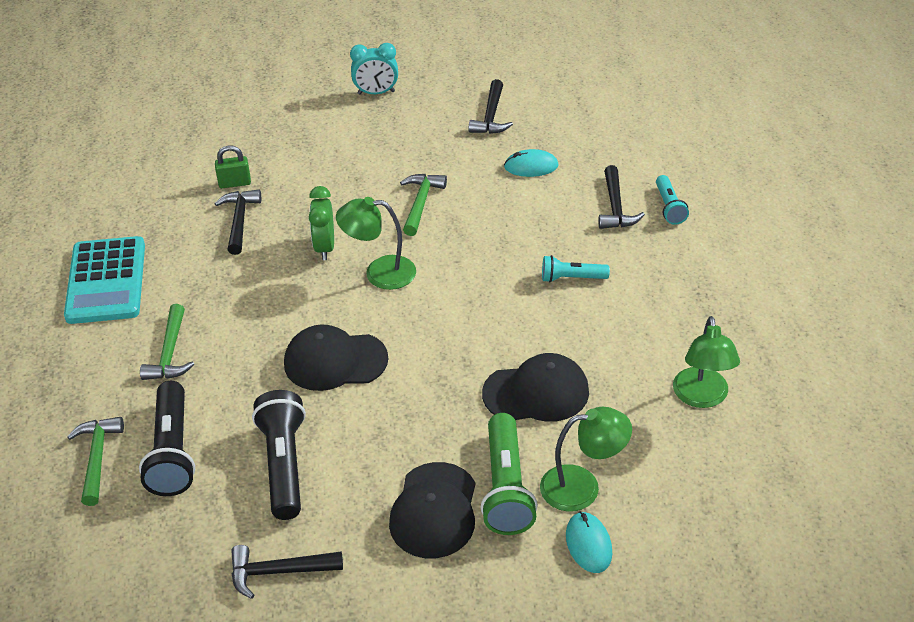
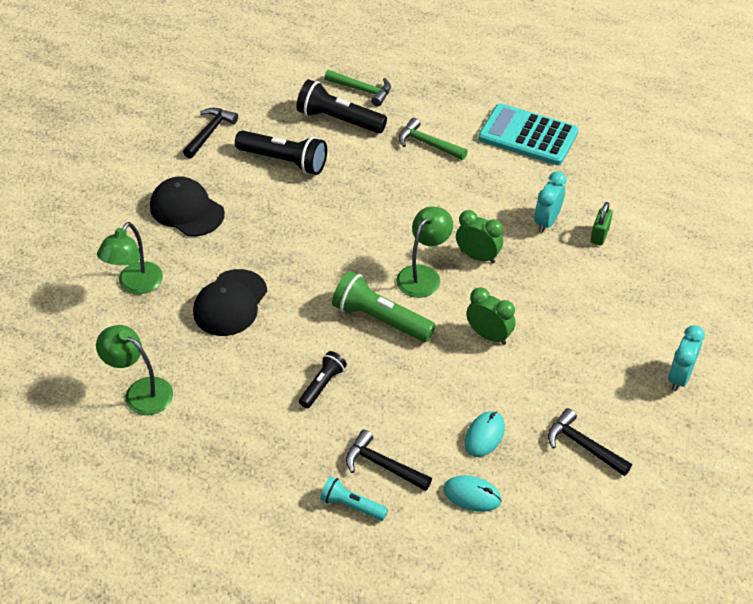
camera: 120 degrees right, 5 degrees up
black hammer [215,190,261,255] -> turquoise clock [534,171,567,233]
black cap [284,324,388,391] -> none
green hammer [400,174,447,236] -> green clock [466,287,516,345]
green flashlight [480,413,538,535] -> green flashlight moved to [332,271,436,342]
turquoise flashlight [542,255,610,283] -> black flashlight [299,351,347,408]
turquoise mouse [566,512,612,573] -> turquoise mouse moved to [444,475,502,512]

